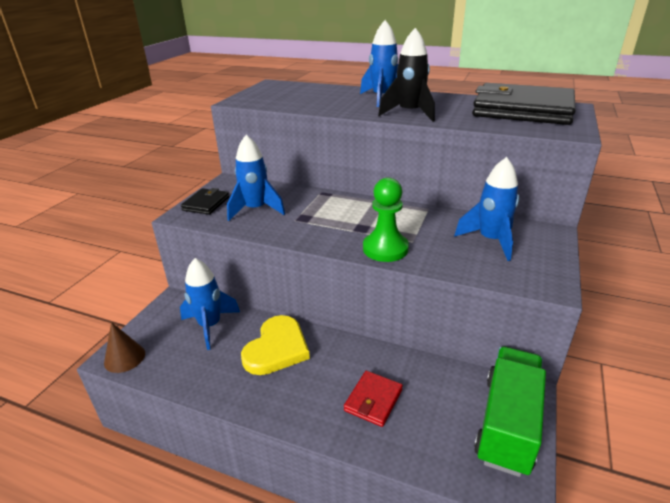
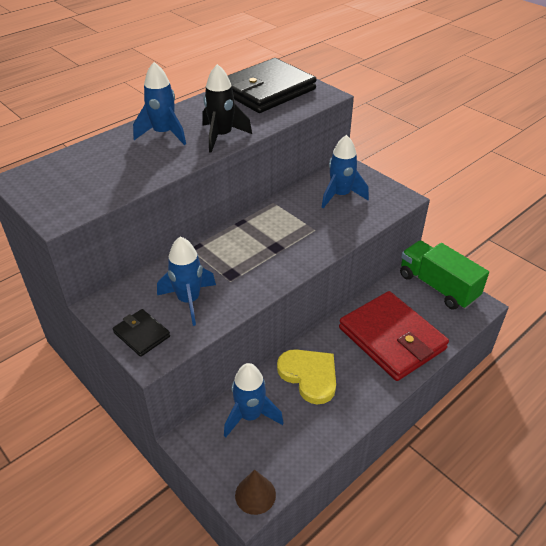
camera: 65 degrees left, 10 degrees up
red wallet [344,371,403,427] -> red wallet [339,291,449,381], size x2.21
green pawn [363,177,409,262] -> none

